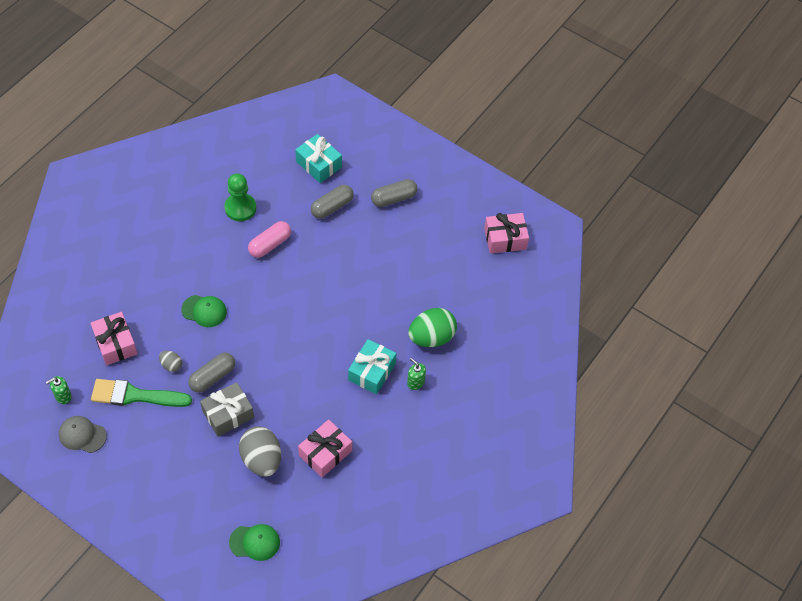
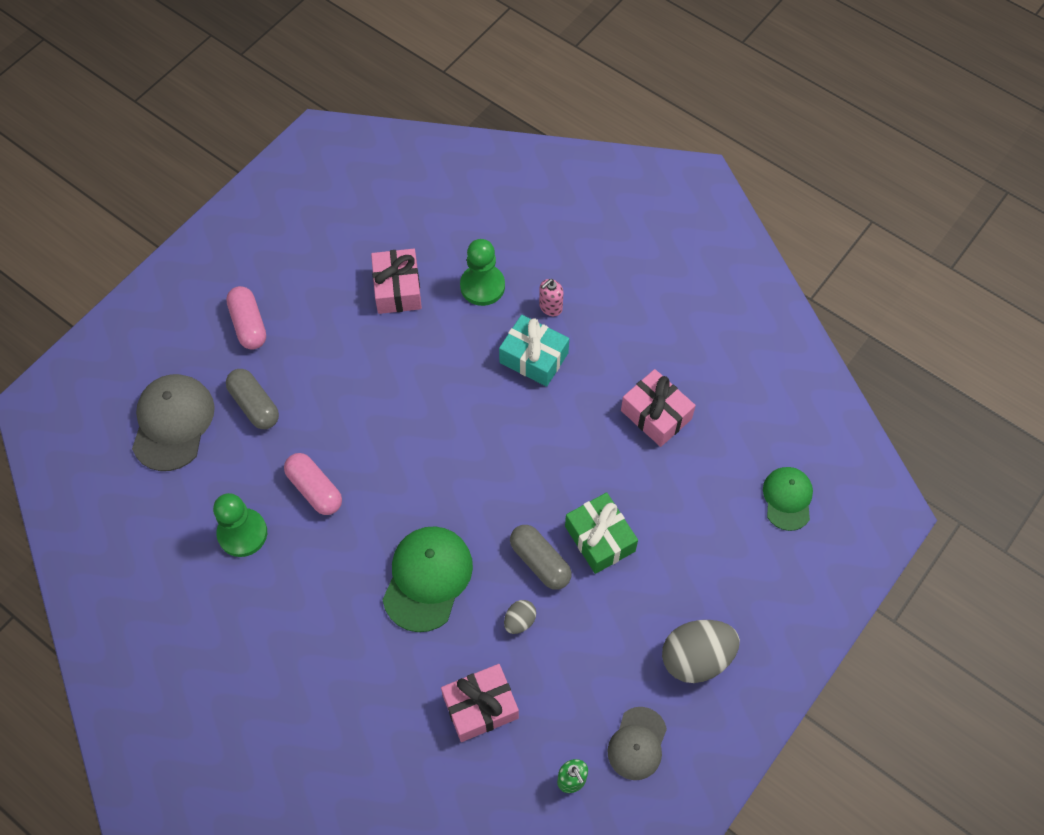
camera: 85 degrees left, 5 degrees up
green brush [91,379,192,407] -> none
green cap [181,295,227,327] -> green cap [383,526,473,632], size x1.59
grey gift [200,382,254,437] -> green gift [565,492,638,574]
grey egg [239,426,281,477] -> grey egg moved to [662,620,740,683]
turquoise gift [295,134,342,183] -> grey cap [132,374,215,471]
grey capsule [371,179,418,207] -> pink capsule [226,286,266,350]
green soap dispenser [407,358,426,390] -> pink soap dispenser [539,279,564,316]
green egg [408,308,457,347] -> green pawn [460,239,505,306]
pink gift [484,213,529,254] -> pink gift moved to [371,249,422,314]

